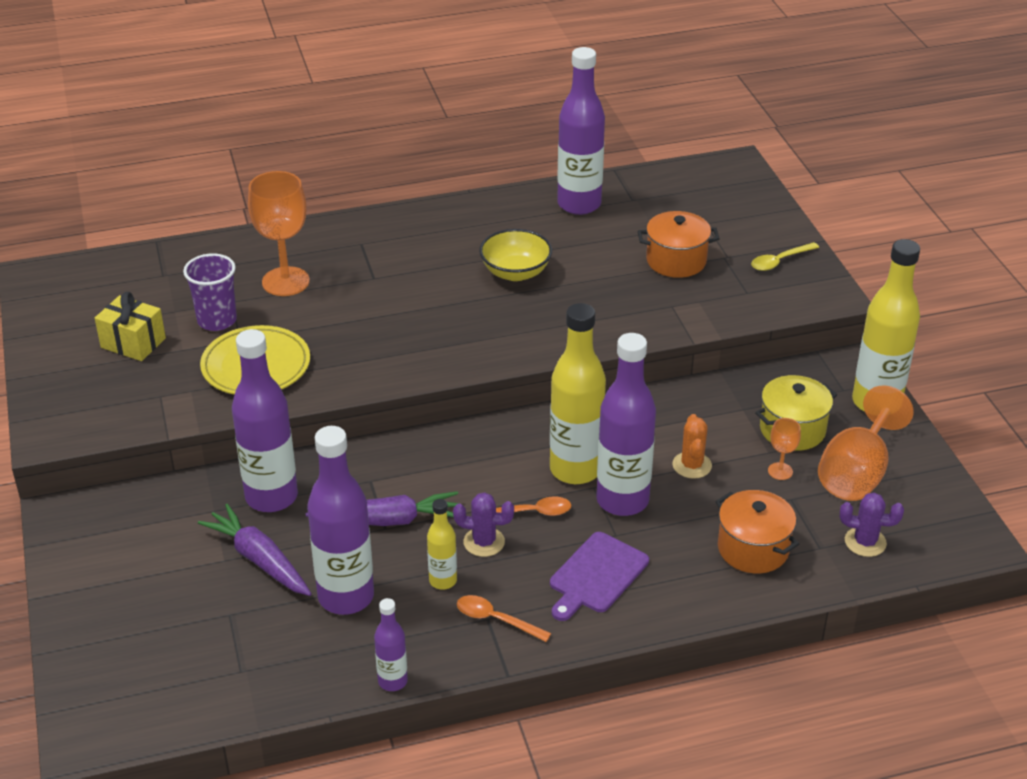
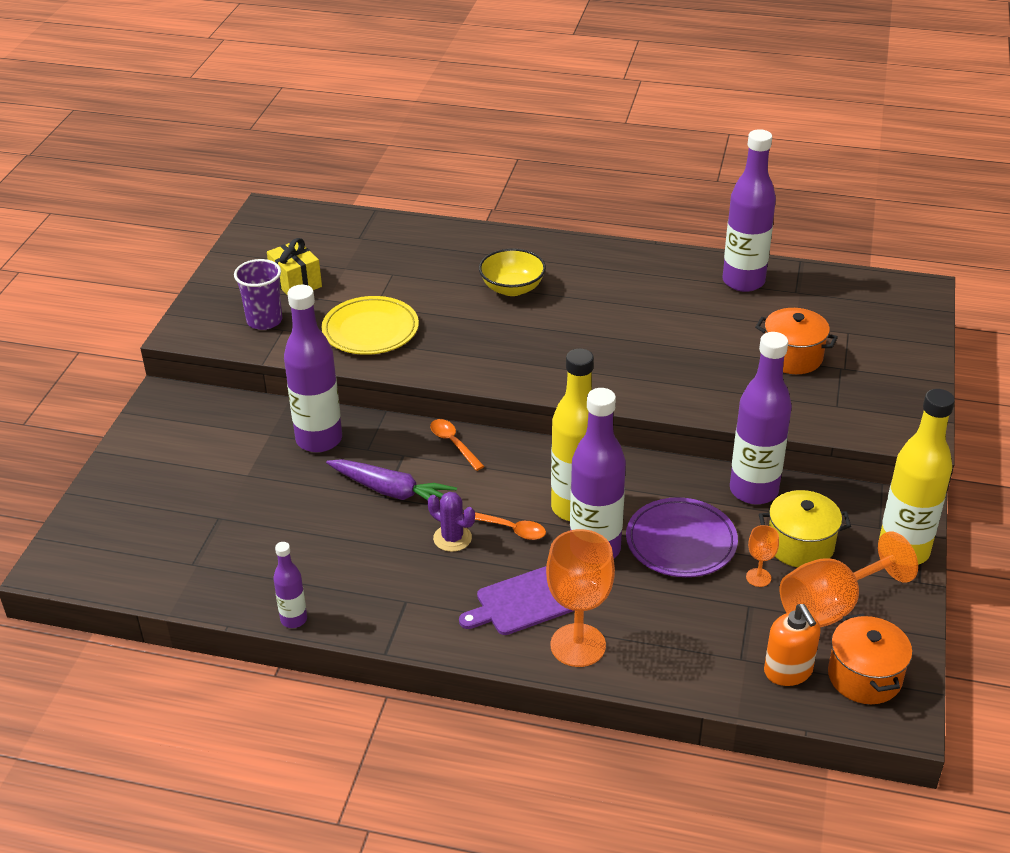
camera: 30 degrees right, 0 degrees up
purple cup [183,253,237,331] -> purple cup moved to [234,259,282,330]
purple carrot [198,504,312,596] -> none
orange goblet [248,171,310,296] -> orange goblet moved to [546,529,615,667]
purple bottle [307,426,374,615] -> purple bottle moved to [730,332,792,504]
yellow bottle [427,499,457,590] -> none
orange spoon [457,595,552,642] -> orange spoon moved to [430,419,484,471]
yellow bowl [479,229,552,281] -> yellow bowl moved to [479,248,546,296]
orange cactus [672,414,712,479] -> purple plate [626,497,738,577]
orange pot [715,490,799,573] -> orange pot moved to [828,613,912,704]
yellow spoon [751,242,819,271] -> none
purple cactus [840,493,904,557] -> orange soap dispenser [764,604,821,686]

